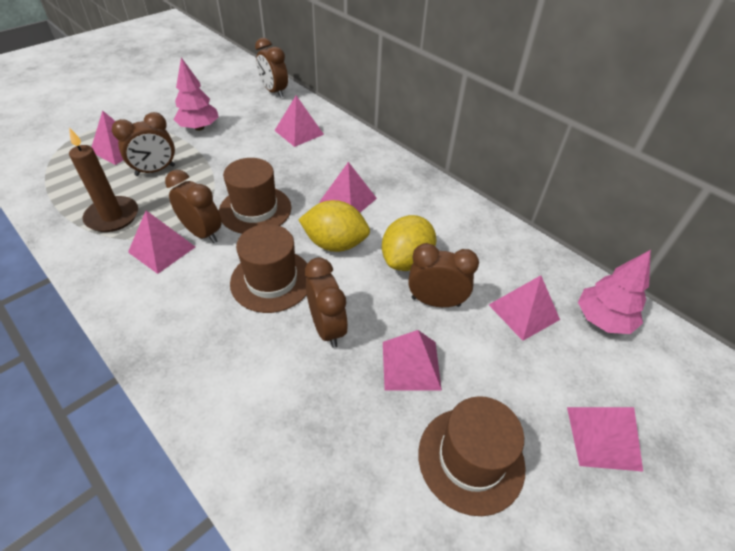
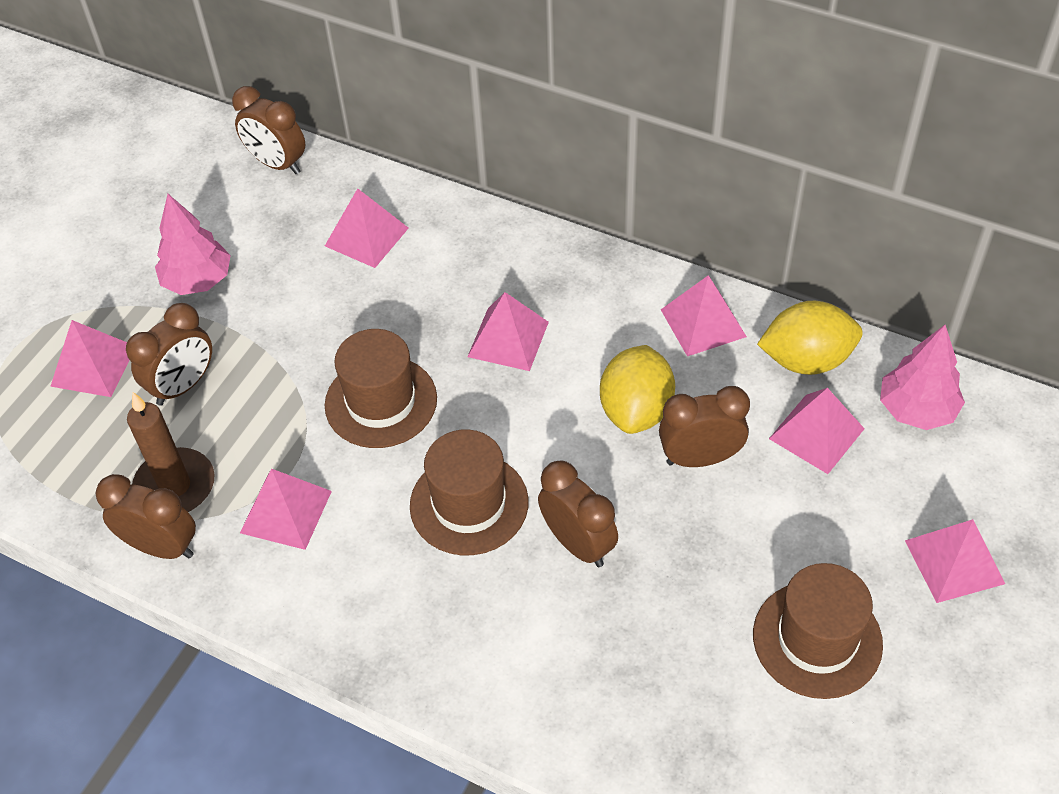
camera: 15 degrees left, 5 degrees up
brown clock [165,170,221,243] -> brown clock moved to [95,474,196,559]
yellow lemon [298,200,370,252] -> yellow lemon moved to [757,301,863,375]
pink pyramid [383,330,442,391] -> pink pyramid moved to [661,275,747,356]

